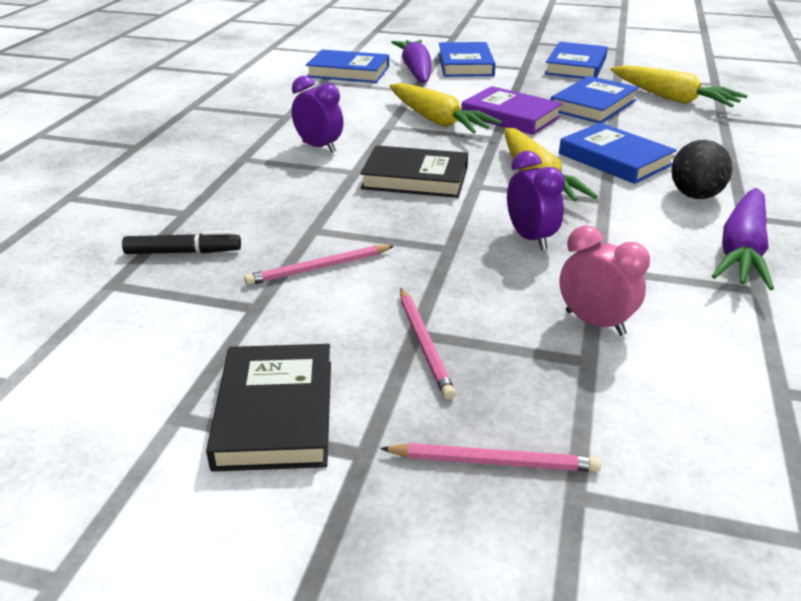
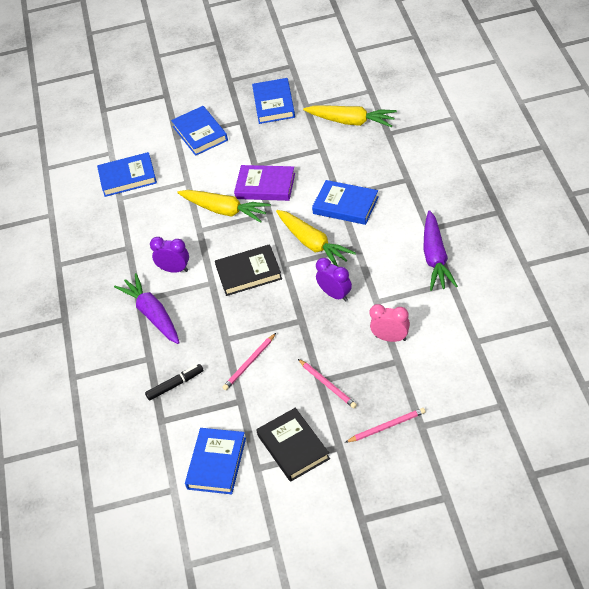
camera: 20 degrees left, 15 degrees up
purple carrot [391,40,431,83] -> purple carrot moved to [114,273,180,344]
blue book [551,76,639,123] -> blue book moved to [185,428,246,494]
black egg [672,140,732,199] -> none

